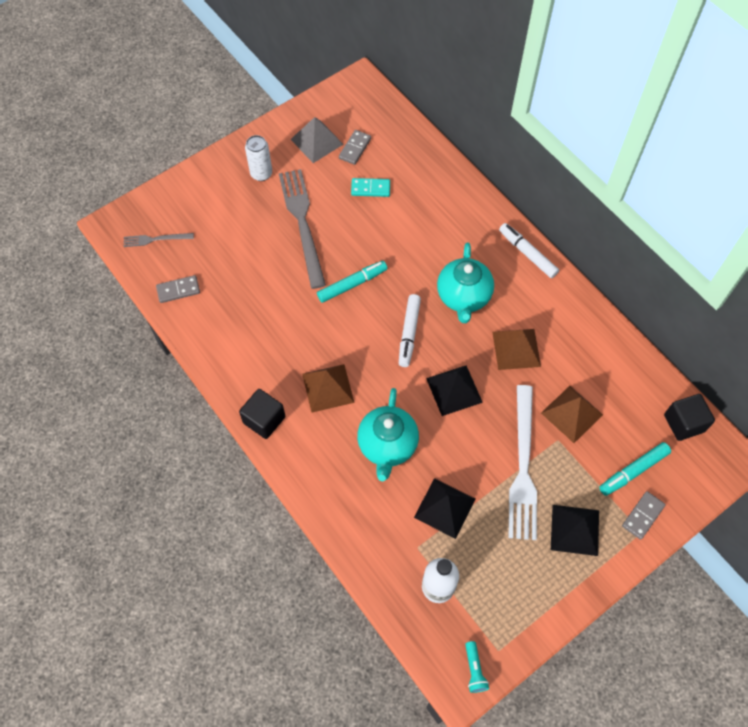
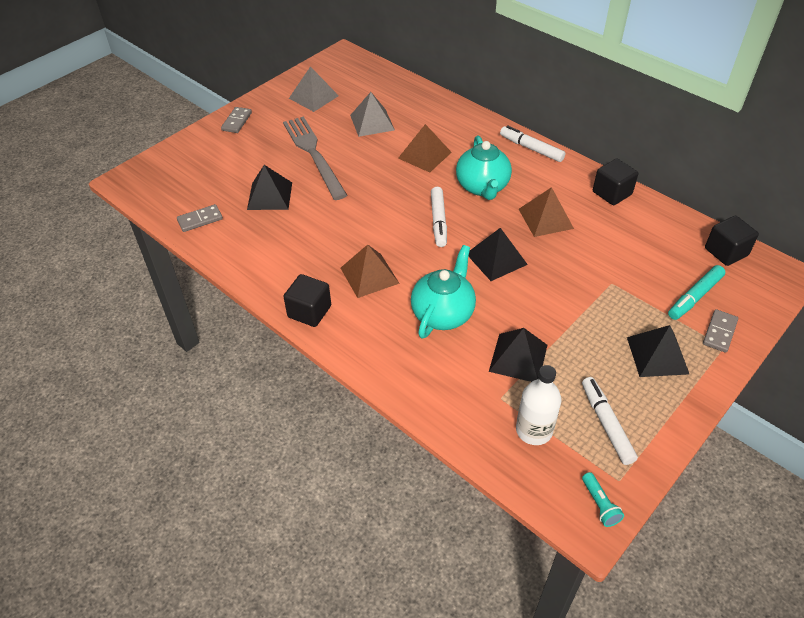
camera: 10 degrees left, 15 degrees down
grey fork [124,233,194,247] -> none
white can [245,135,272,181] -> none
turquoise marker [317,261,388,303] -> none
grey domino [339,130,371,165] -> grey domino moved to [221,107,252,133]
turquoise domino [351,178,390,197] -> grey pyramid [350,92,395,137]
turquoise teapot [357,388,419,481] -> turquoise teapot turned 150 degrees counterclockwise [411,245,476,338]
white fork [508,385,537,540] -> none
brown pyramid [541,386,603,443] -> brown pyramid moved to [398,124,452,173]
none -> black pyramid [247,165,292,210]
none -> white marker [582,377,638,465]
none -> black cube [593,159,638,205]

